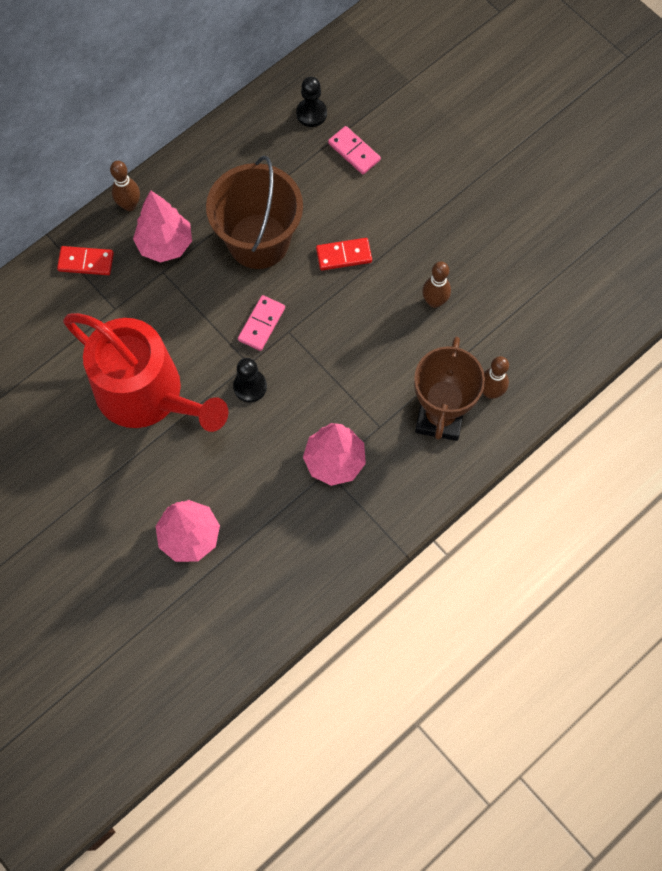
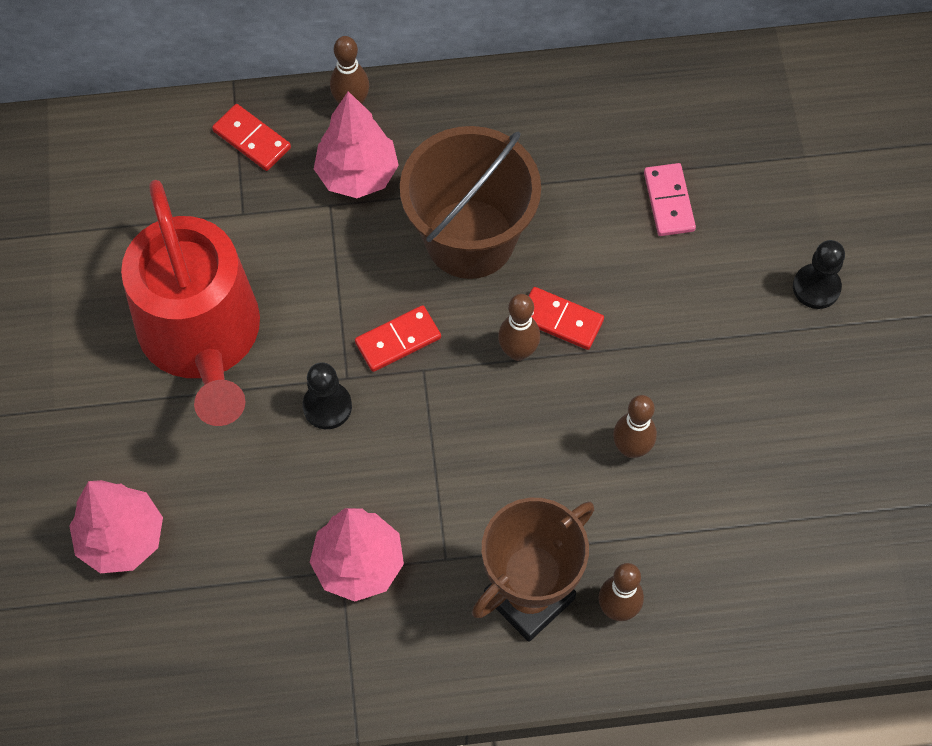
camera: 35 degrees right, 5 degrees down
pink domino [238,295,285,351] -> red domino [355,305,441,372]
black pawn [296,77,327,127] -> black pawn moved to [793,240,845,309]
none -> brown bowling pin [498,294,540,361]

